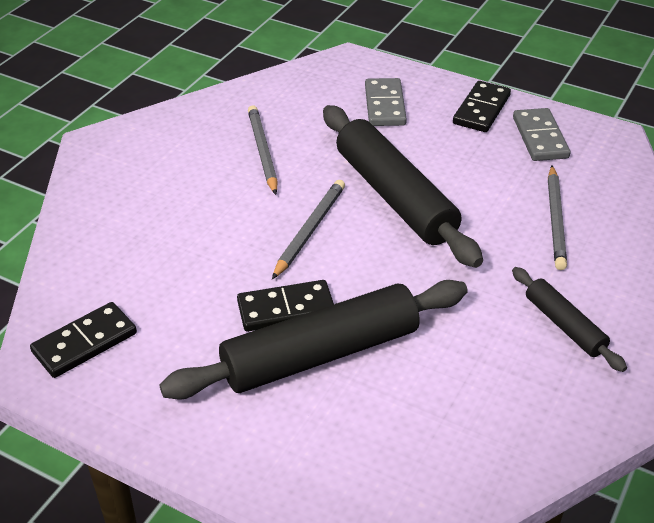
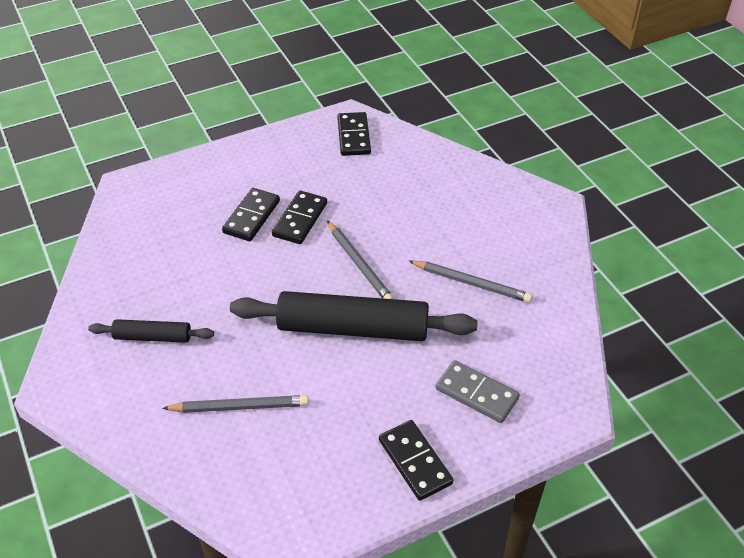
camera: 125 degrees right, 5 degrees up
black rolling pin [159,280,468,400] -> black domino [222,188,280,241]
grey domino [513,108,570,161] -> none
grey pencil [548,166,567,270] -> grey pencil turned 135 degrees clockwise [162,395,309,413]

